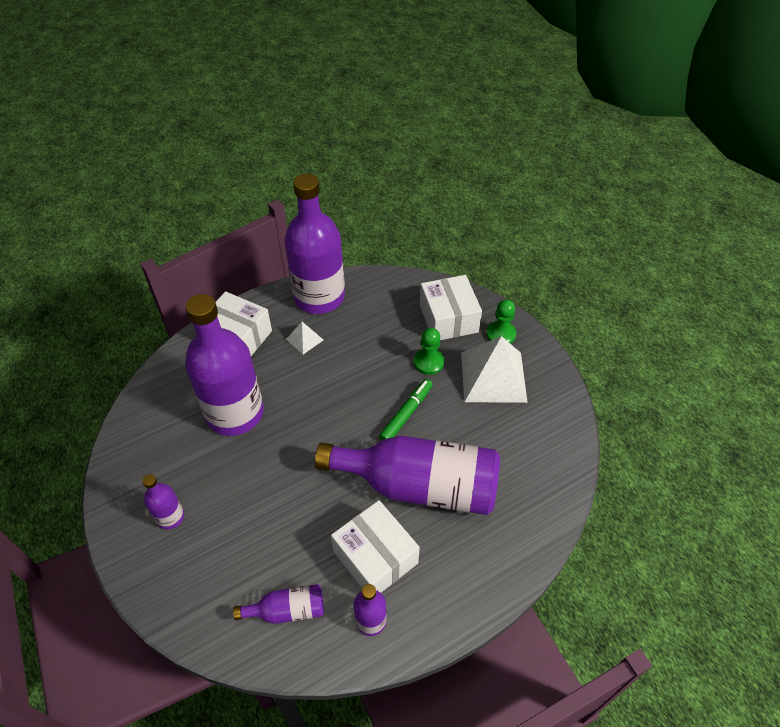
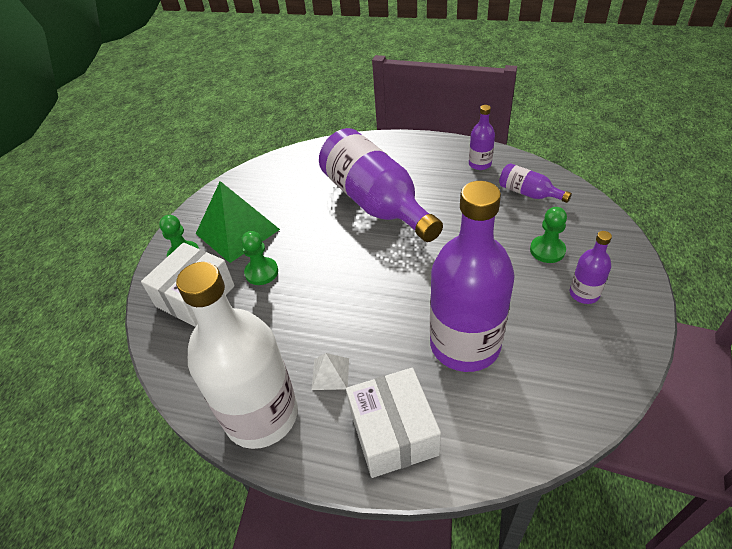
camera: 130 degrees left, 5 degrees down
purple bottle [285,174,345,314] -> white bottle [176,262,298,449]
white box [331,500,420,593] -> none
green marker [379,379,433,441] -> none
white pyramid [461,336,528,403] -> green pyramid [196,181,280,263]
none -> green pawn [530,207,567,263]

